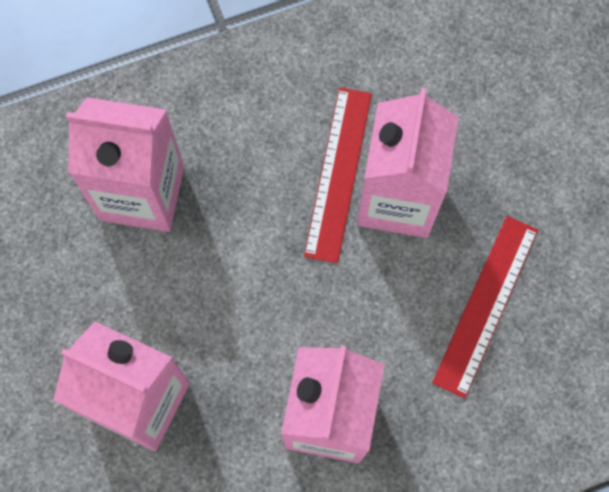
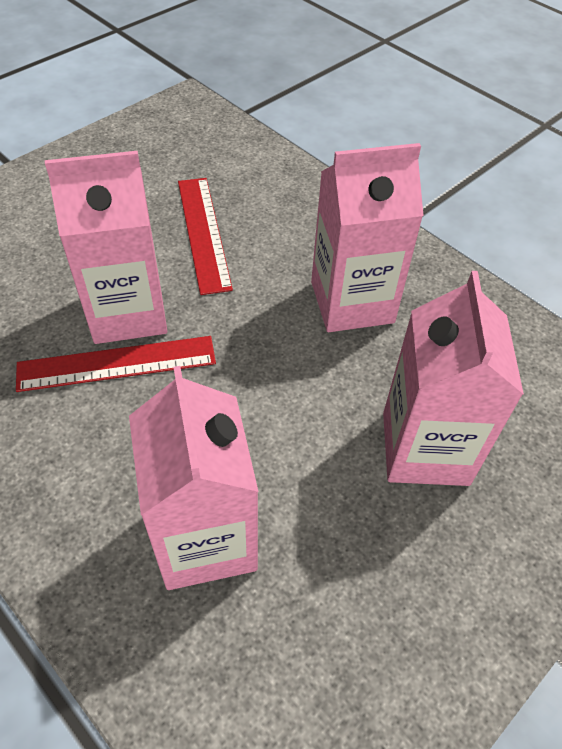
camera: 115 degrees left, 20 degrees down
red ruler [432,216,538,398] -> red ruler turned 75 degrees clockwise [178,178,233,295]

